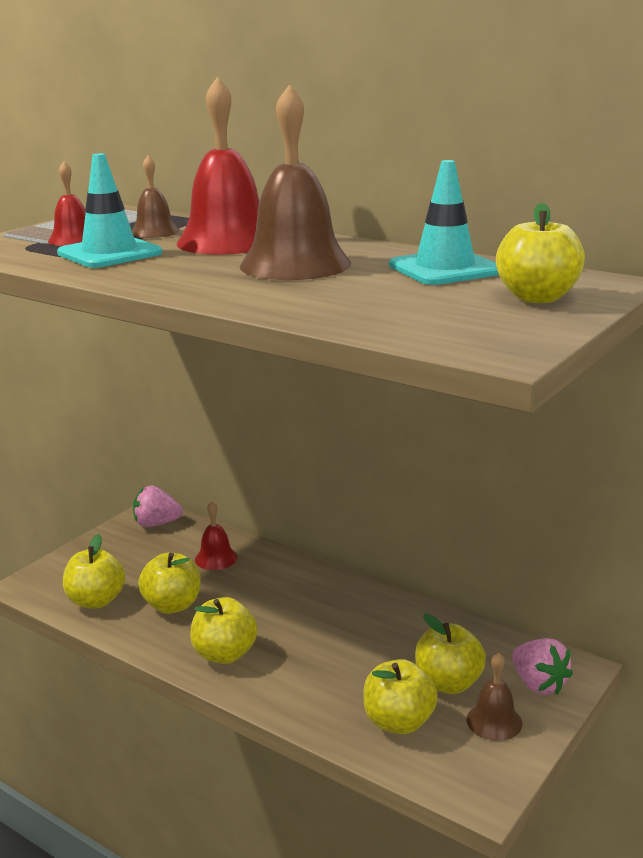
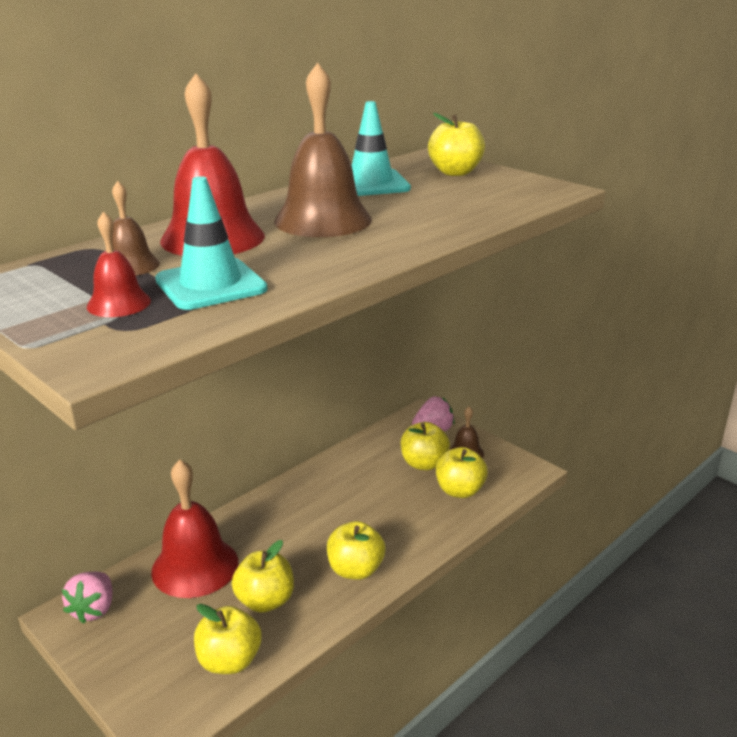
camera: 80 degrees left, 5 degrees up
red bell [195,501,238,570] -> red bell [151,459,238,598], size x1.98

